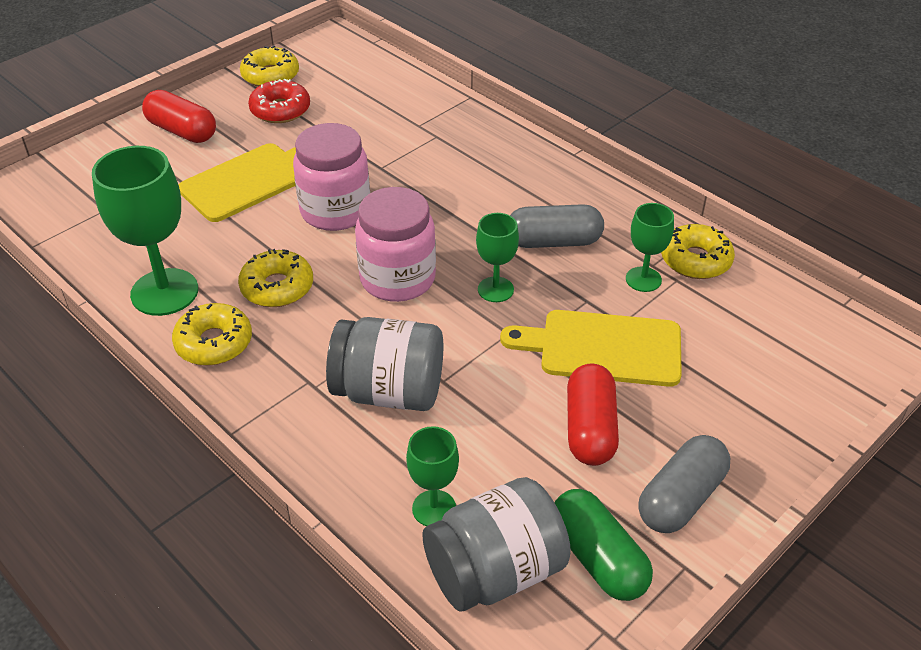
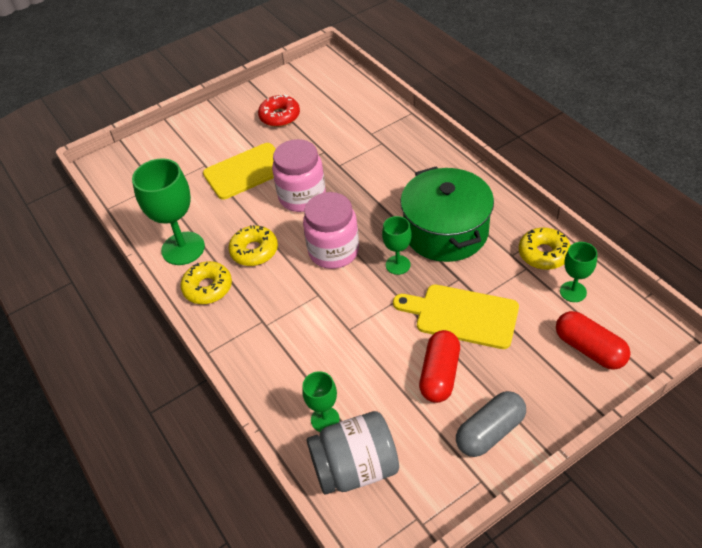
camera: 15 degrees right, 5 degrees up
red capsule [142,90,216,143] -> red capsule moved to [556,311,631,370]
yellow donut [240,45,299,87] -> none
grey jar [326,317,443,411] -> none
grey capsule [510,204,604,248] -> green pot [400,167,494,262]
green capsule [554,489,653,601] -> none
green goblet [626,203,674,292] -> green goblet moved to [560,242,597,302]

